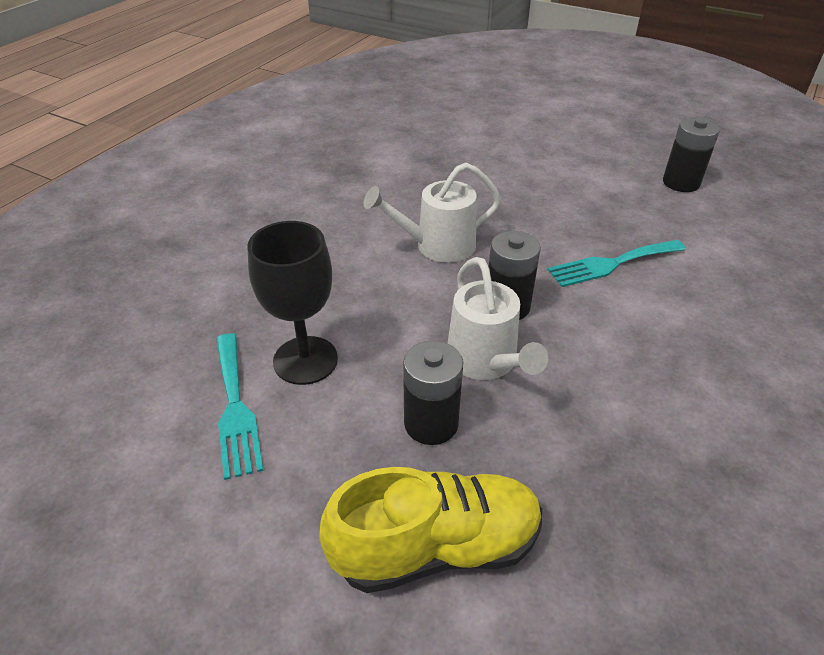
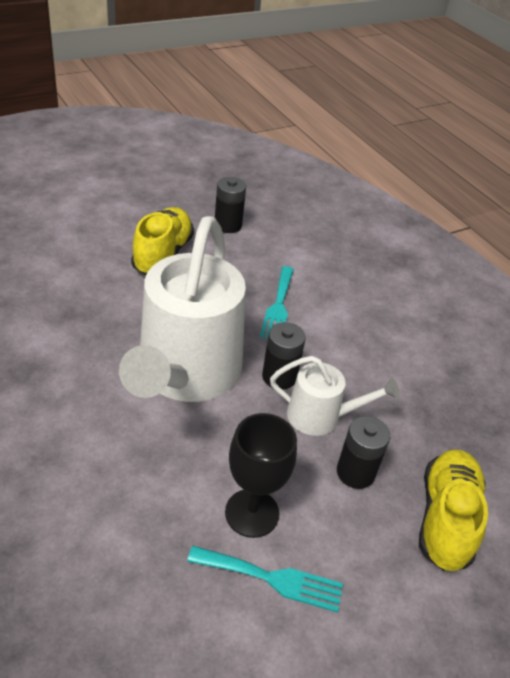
camera: 65 degrees left, 0 degrees up
white watering can [363,163,501,263] -> white watering can [119,216,246,402], size x2.07
none -> yellow shoe [131,207,194,275]

